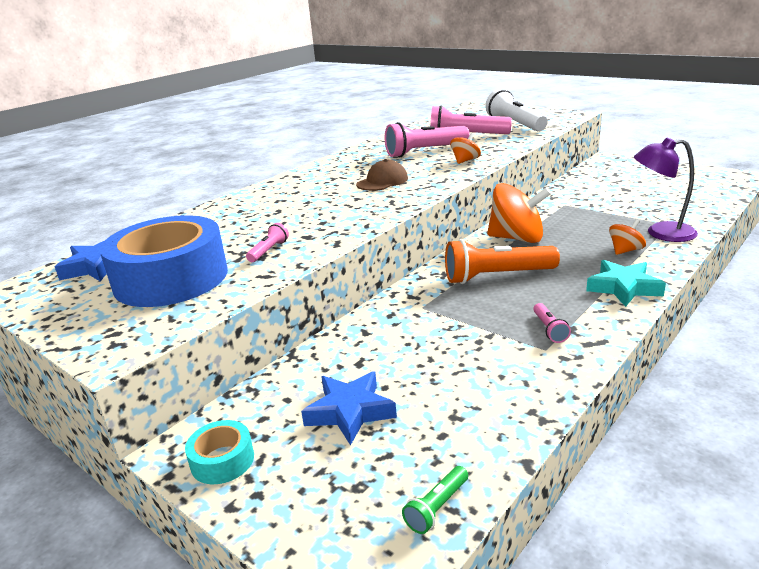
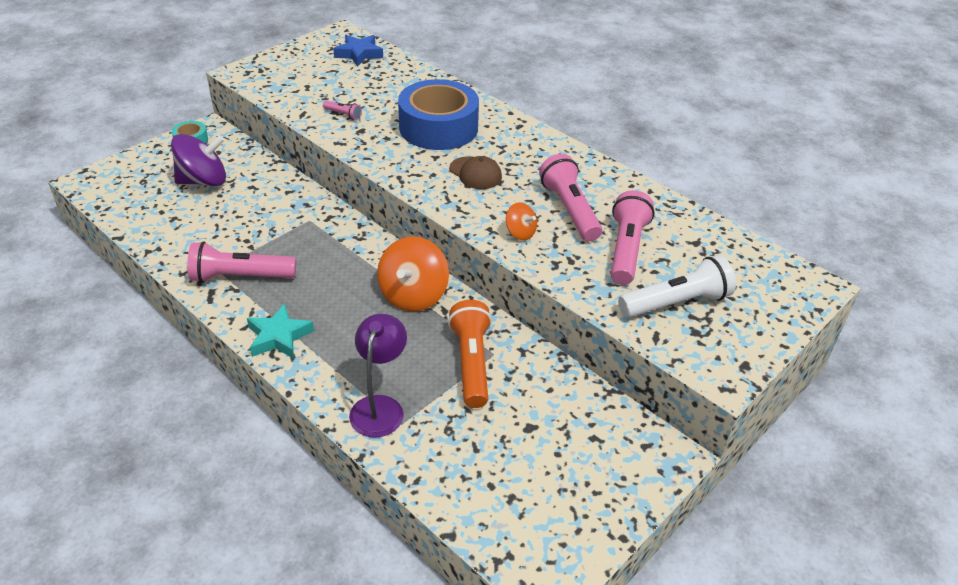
camera: 90 degrees right, 15 degrees up
blue tape [100,215,228,307] -> blue tape moved to [398,79,479,150]
blue star [301,371,397,446] -> purple spinning top [171,134,226,186]
green flashlight [402,466,468,534] -> none
orange flashlight [445,239,560,284] -> orange flashlight moved to [448,300,492,408]
pink flashlight [533,303,571,343] -> pink flashlight [187,241,296,283], size x2.18
orange spinning top [609,219,646,255] -> none

